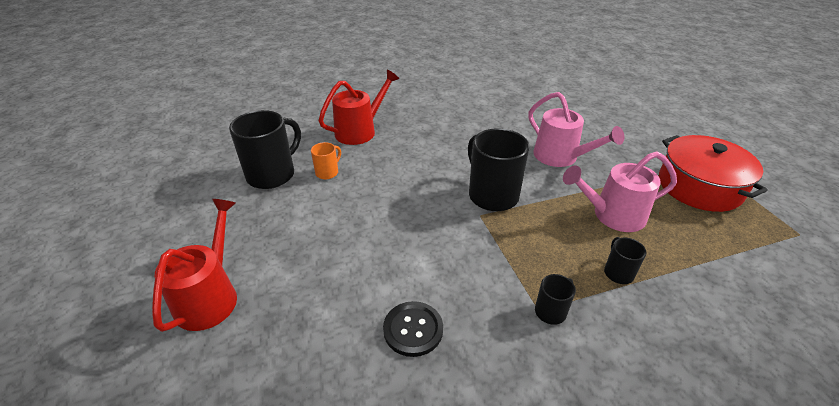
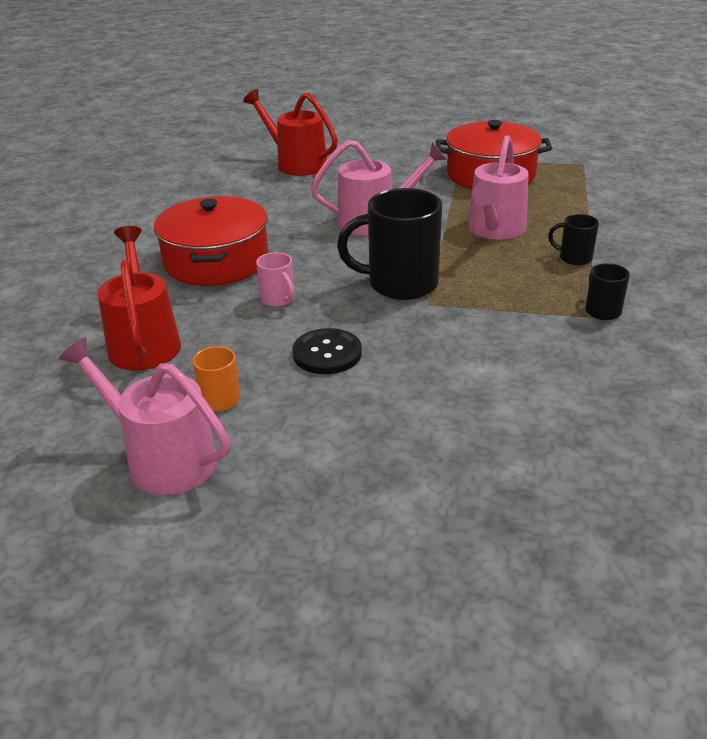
camera: 60 degrees left, 5 degrees down
red watering can [152,199,237,332] -> red watering can moved to [243,89,338,176]
black mug [229,110,301,189] -> pink watering can [59,337,230,495]
black button [383,301,443,357] -> black button moved to [292,328,362,374]
none -> red pot [154,196,268,286]
none -> pink mug [256,252,294,307]

